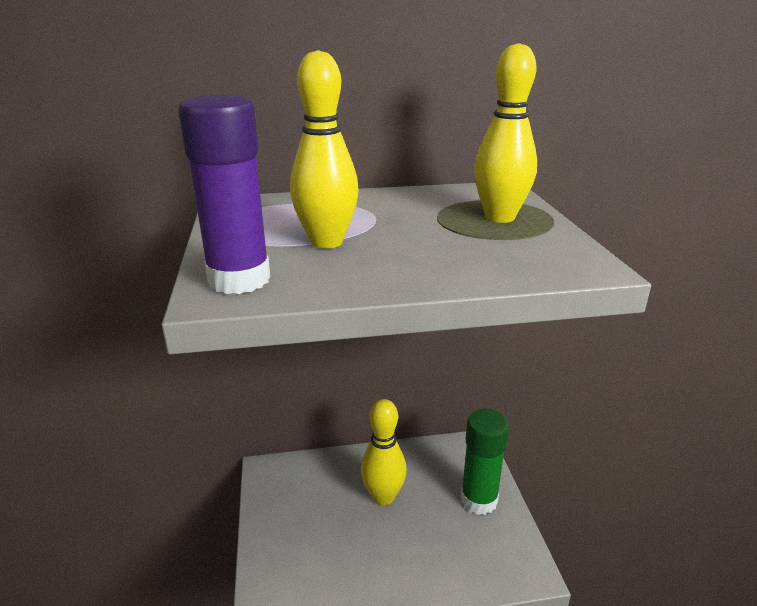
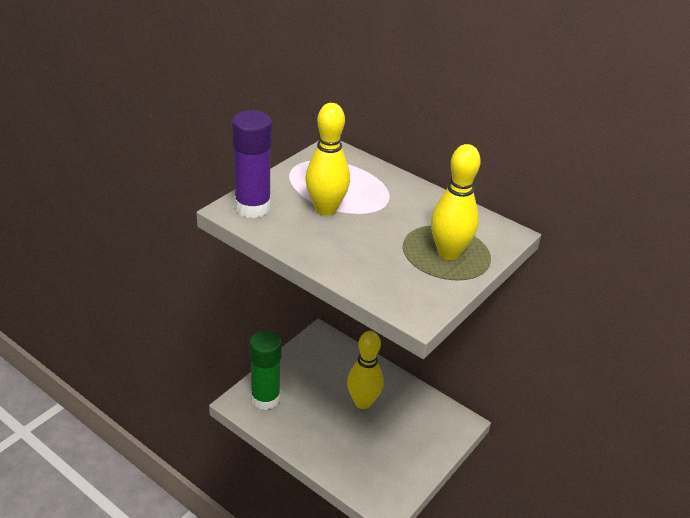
camera: 45 degrees right, 10 degrees up
green glue stick [461,409,509,515] -> green glue stick moved to [249,330,282,410]

